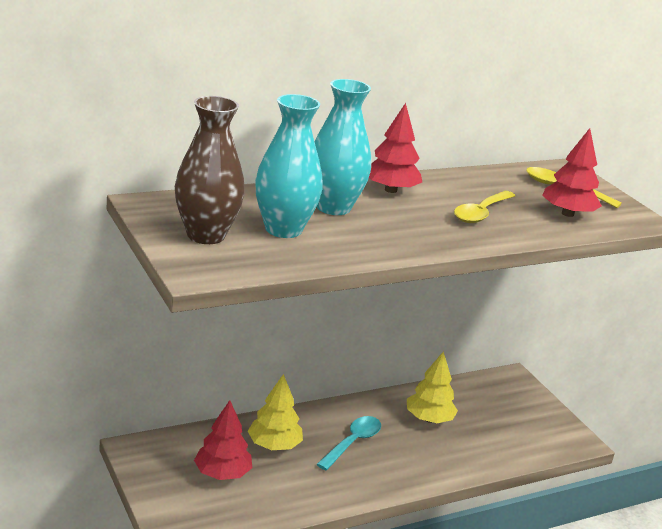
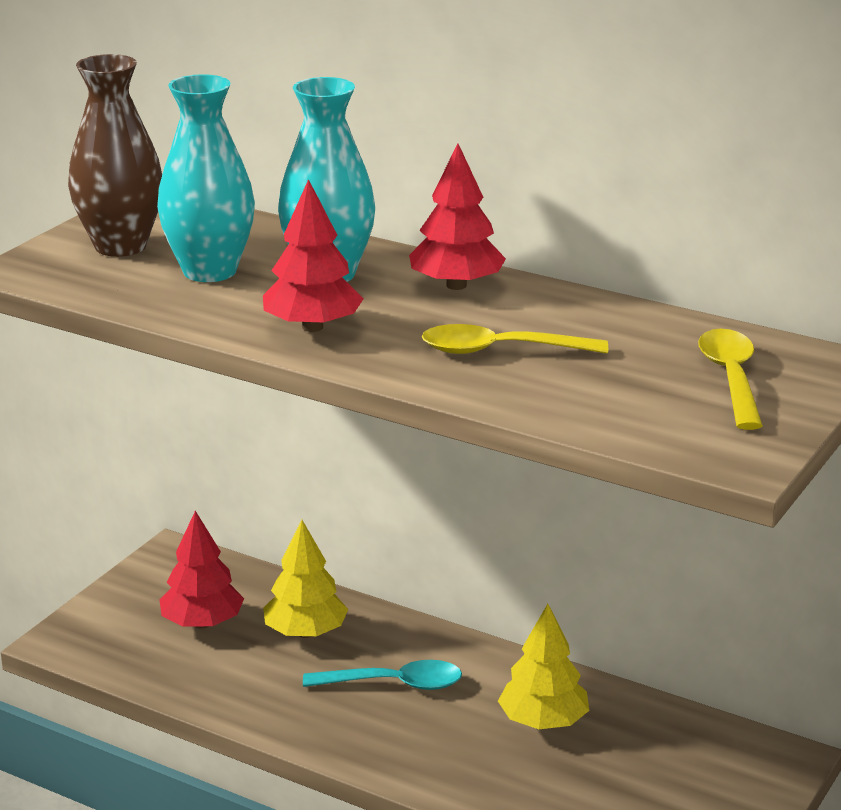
camera: 60 degrees right, 0 degrees up
red tree [542,128,602,217] -> red tree moved to [263,179,363,332]

